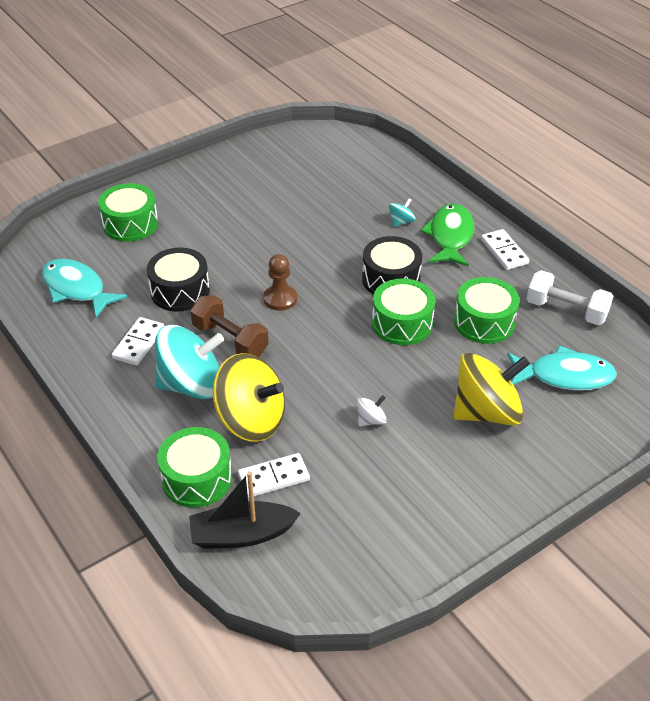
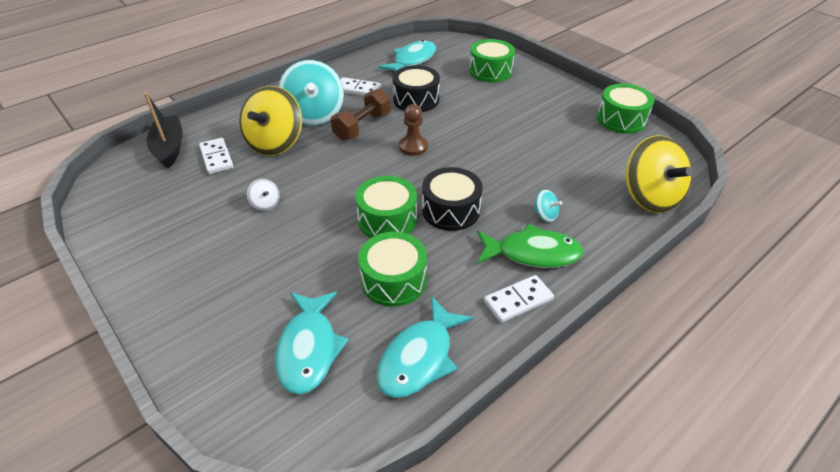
camera: 85 degrees right, 0 degrees up
green drum [157,427,232,508] -> green drum moved to [597,84,654,134]
yellow spinning top [454,353,530,426] -> yellow spinning top moved to [625,135,693,213]
white dumbbell [526,270,613,325] -> turquoise fish [376,297,474,398]

